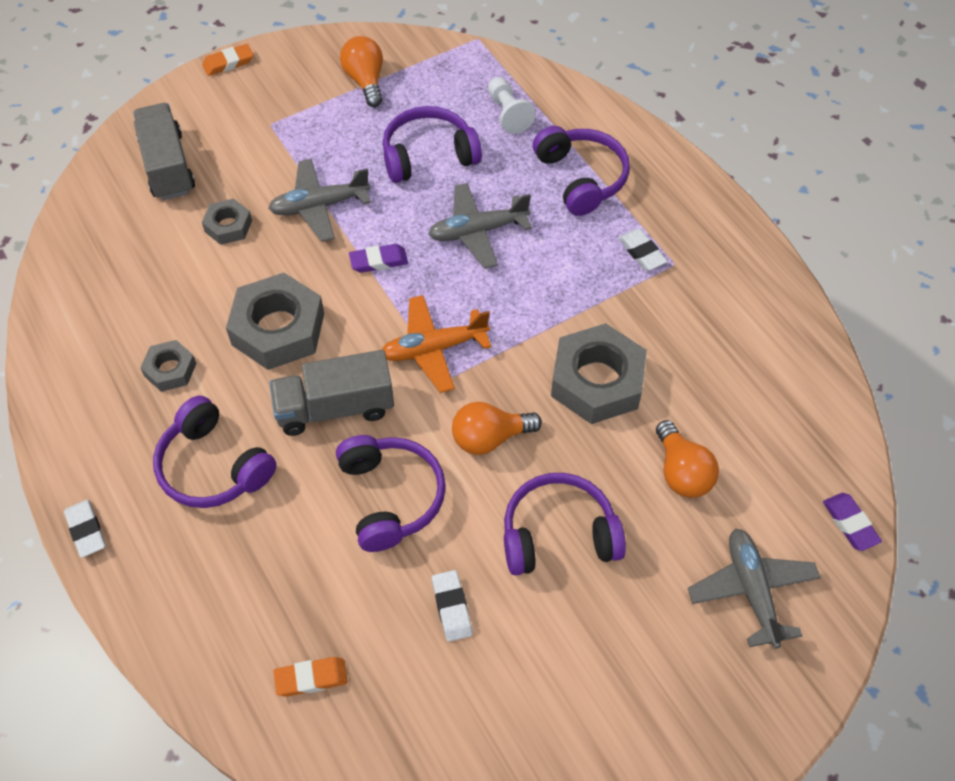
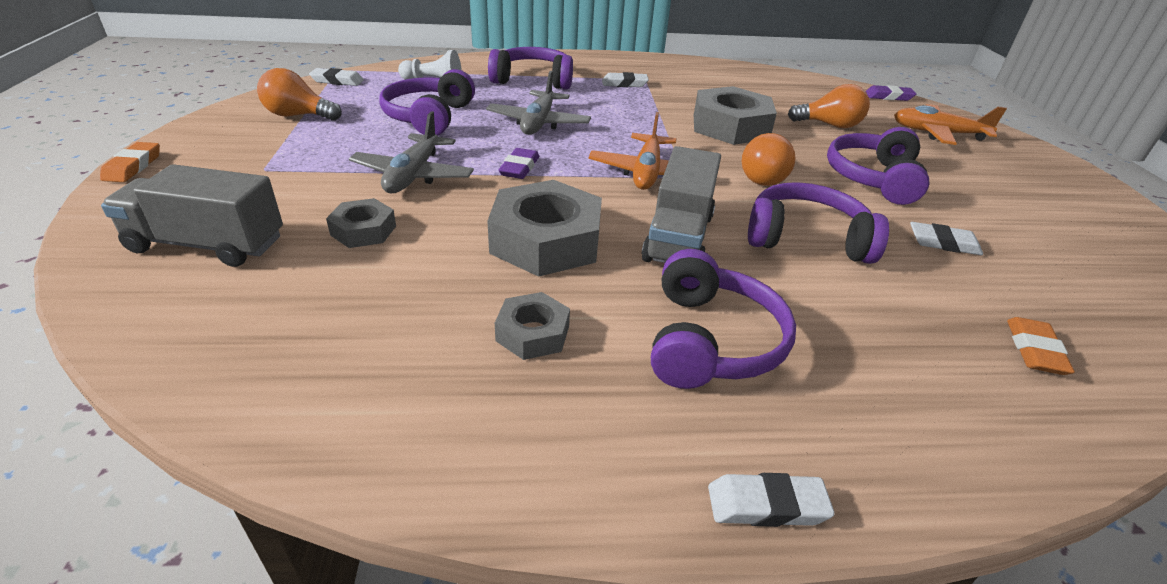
camera: 65 degrees left, 20 degrees down
purple headphones [153,396,277,508] -> purple headphones turned 60 degrees counterclockwise [651,249,796,389]
grey plane [688,529,821,649] -> orange plane [894,104,1007,145]
none -> white eraser [309,68,364,86]

